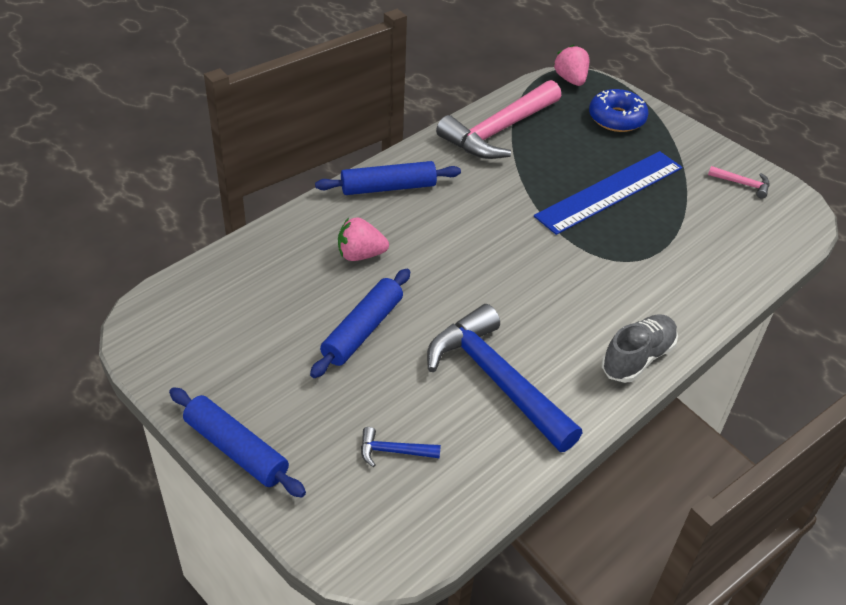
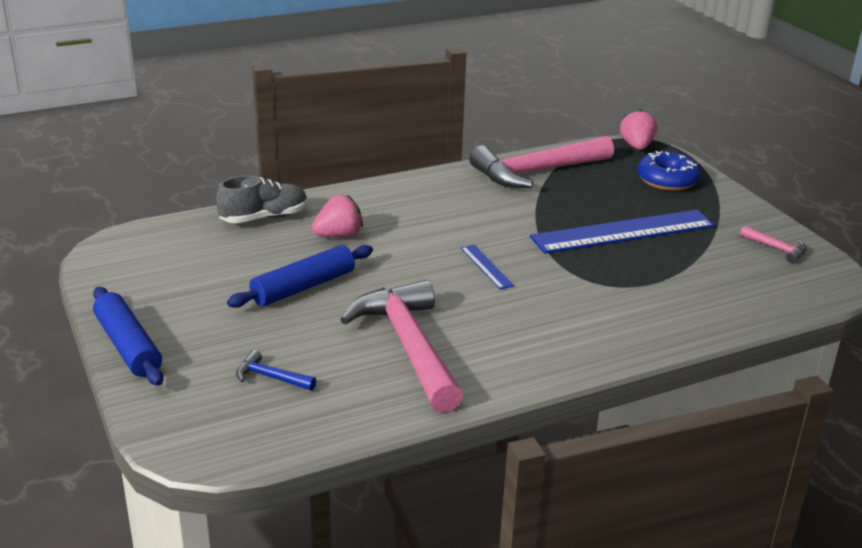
camera: 20 degrees right, 15 degrees down
blue rolling pin [315,161,461,195] -> none
pink strawberry [338,217,389,261] -> pink strawberry turned 135 degrees clockwise [312,195,363,237]
blue hammer [427,304,582,452] -> pink hammer [340,280,463,413]
grey shoe [602,314,678,383] -> grey shoe moved to [216,175,308,223]
none -> blue ruler [461,245,514,290]

